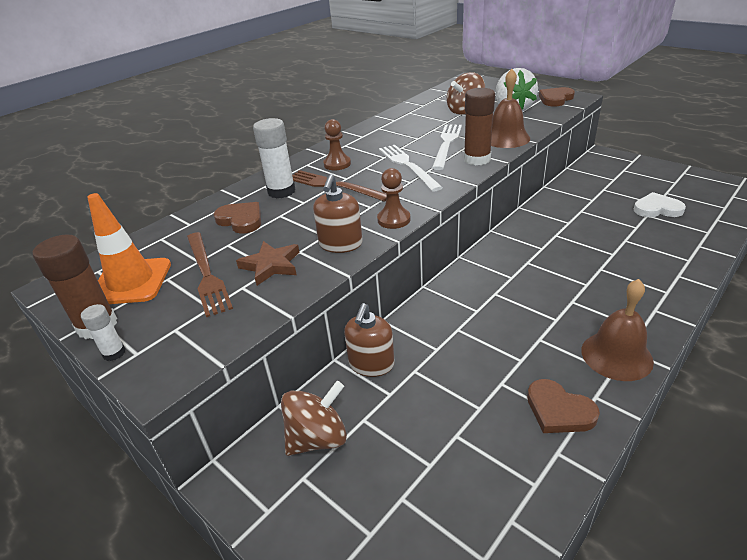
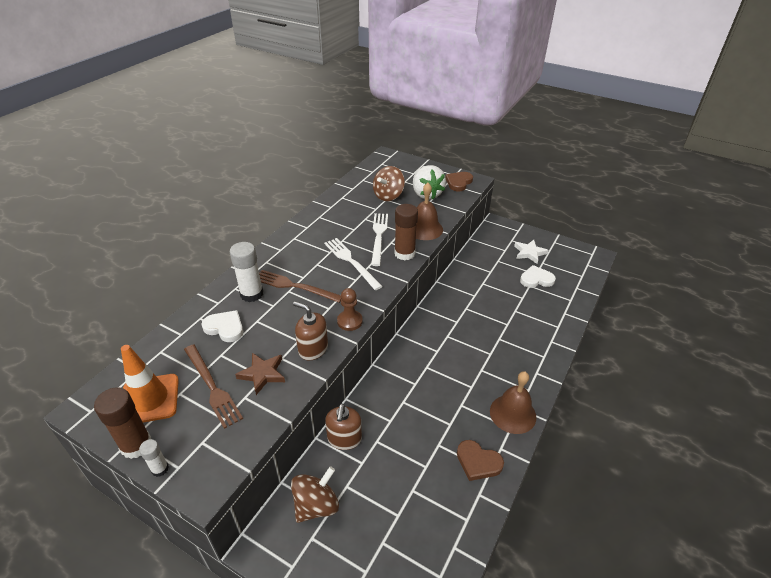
camera: 15 degrees left, 5 degrees up
brown heart [214,202,261,234] -> white heart [201,310,243,342]
brown soap dispenser [313,174,363,253] -> brown soap dispenser turned 120 degrees clockwise [293,302,328,361]
brown pawn [323,119,351,170] -> none
none -> white star [514,240,548,264]

